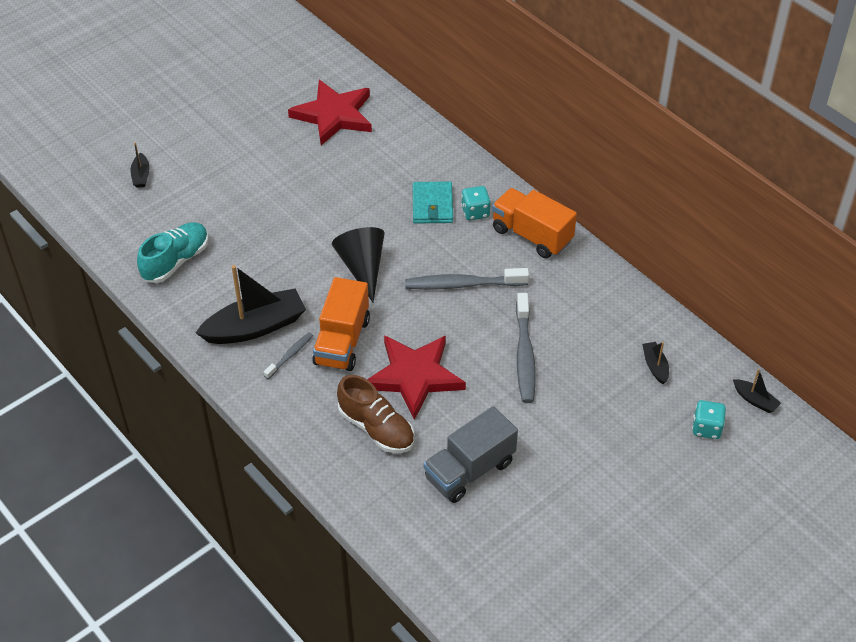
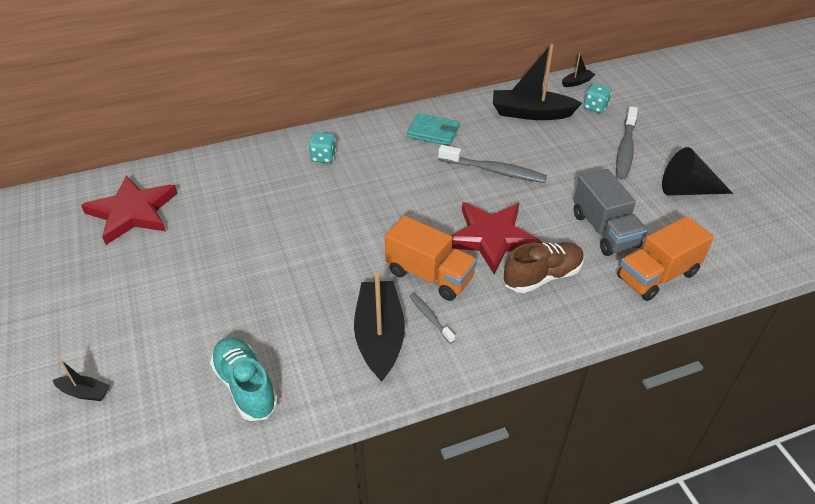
camera: 70 degrees left, 5 degrees down
black cone [332,227,385,302] -> black cone moved to [662,147,733,196]
grey toothbrush [405,268,529,290] -> grey toothbrush moved to [616,106,638,179]
turquoise wallet [412,181,453,224] -> turquoise wallet moved to [407,113,460,146]
orange truck [492,188,577,258] -> orange truck moved to [617,216,714,301]
black boat [642,342,669,384] -> black boat [493,44,582,120], size x2.19

